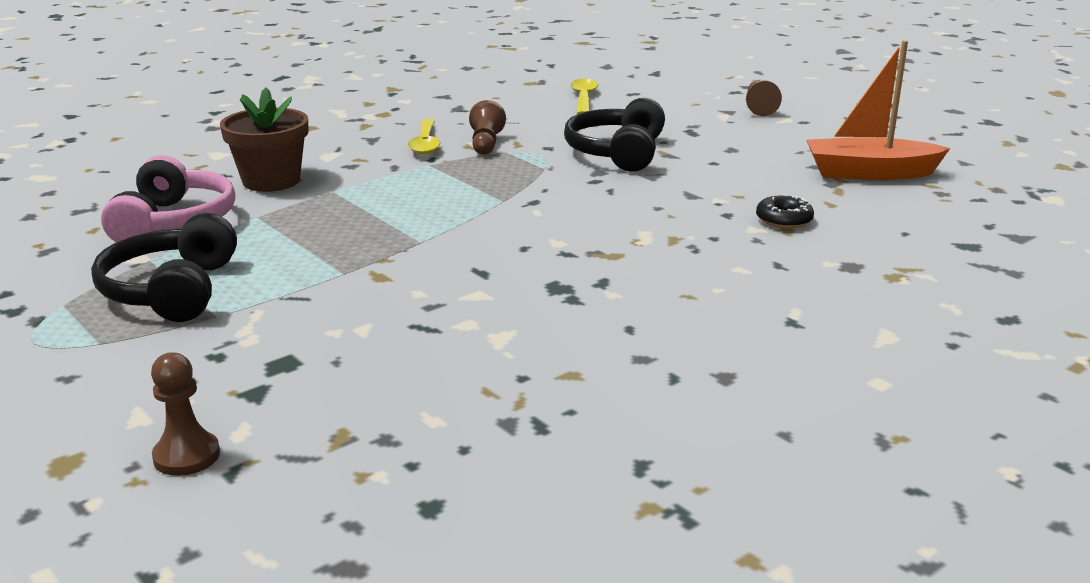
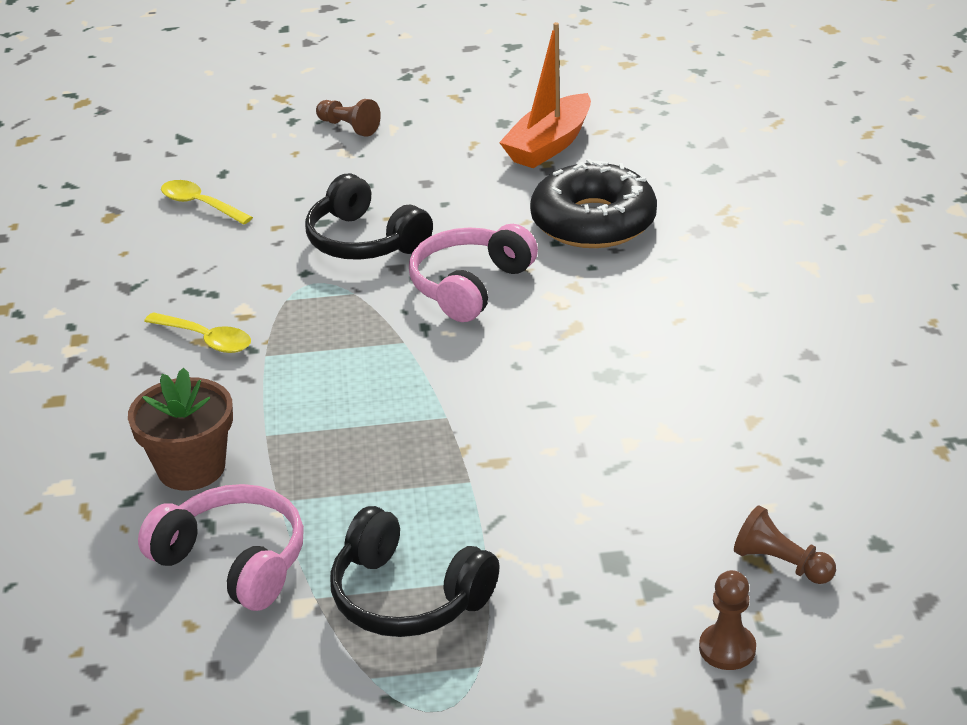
camera: 55 degrees left, 10 degrees up
brown pawn [469,100,506,155] -> brown pawn moved to [734,505,836,584]
black donut [756,194,814,228] -> black donut [530,159,657,248], size x2.41
none -> pink headphones [409,224,538,322]

